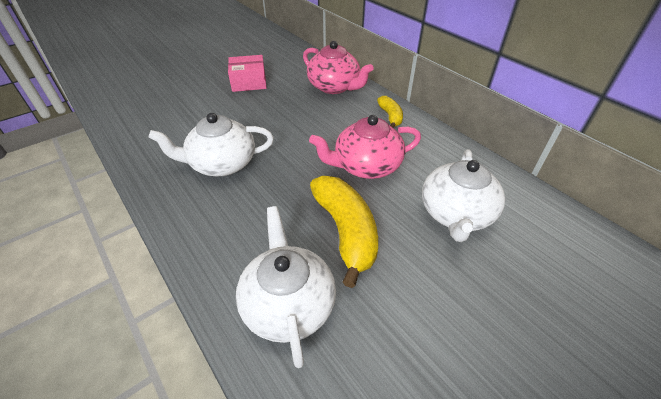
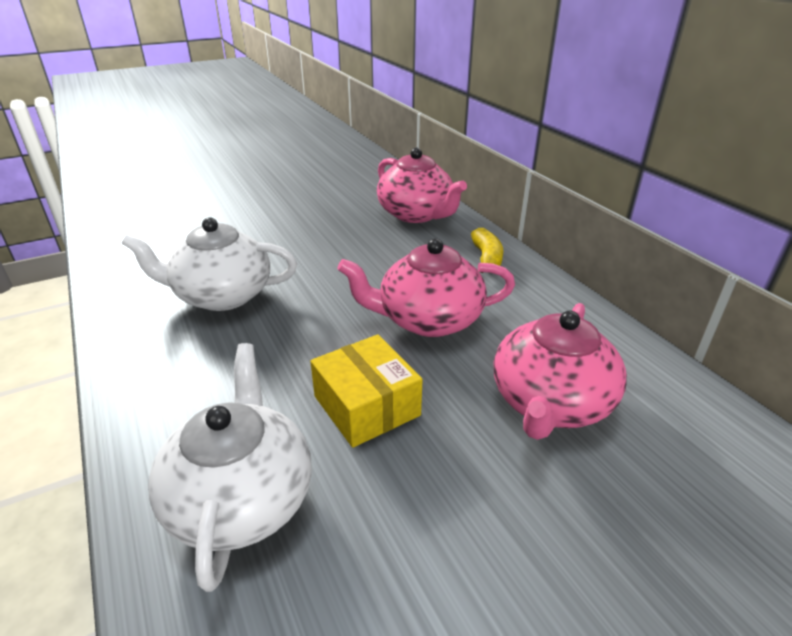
camera: 10 degrees right, 10 degrees down
pink box [228,55,267,92] -> none
yellow banana [310,176,378,288] -> yellow box [310,334,423,448]
white teapot [422,149,505,242] -> pink teapot [494,303,627,440]

